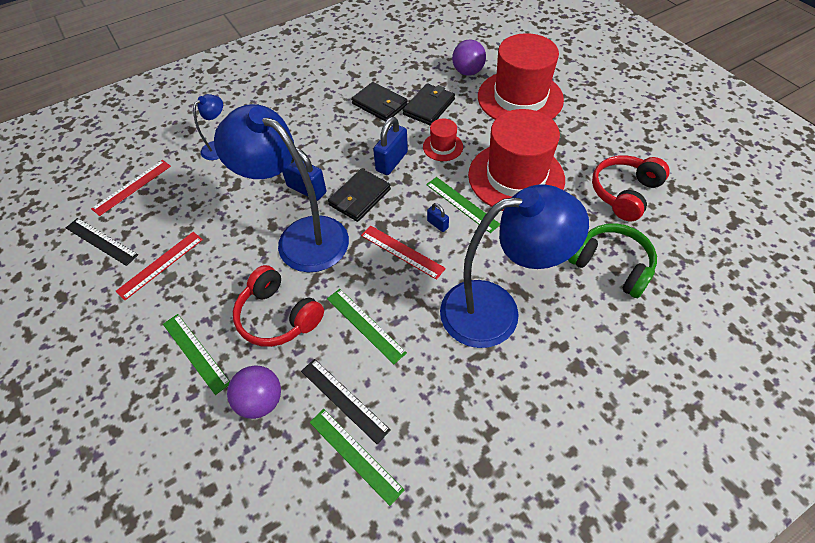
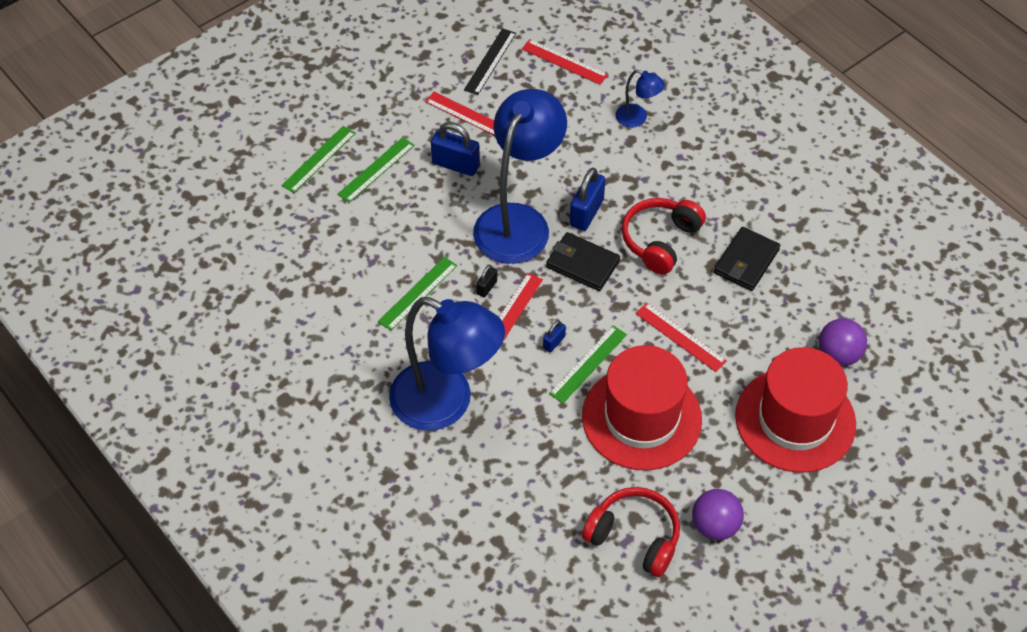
camera: 80 degrees right, 0 degrees up
purple ball [227,365,281,419] -> purple ball moved to [692,489,744,540]
red headphones [233,265,324,347] -> red headphones moved to [622,198,706,275]
black ruler [301,359,391,444] -> none
green ruler [309,409,404,506] -> green ruler moved to [281,126,356,193]
blue padlock [373,117,408,175] -> blue padlock moved to [431,122,480,176]
black wallet [403,83,455,126] -> none
red hat [423,119,463,161] -> red ruler [635,303,727,372]
blue lamp [440,184,589,348] -> blue lamp turned 45 degrees counterclockwise [389,297,505,431]
green headphones [568,223,657,298] -> none
none -> black padlock [476,265,497,298]

